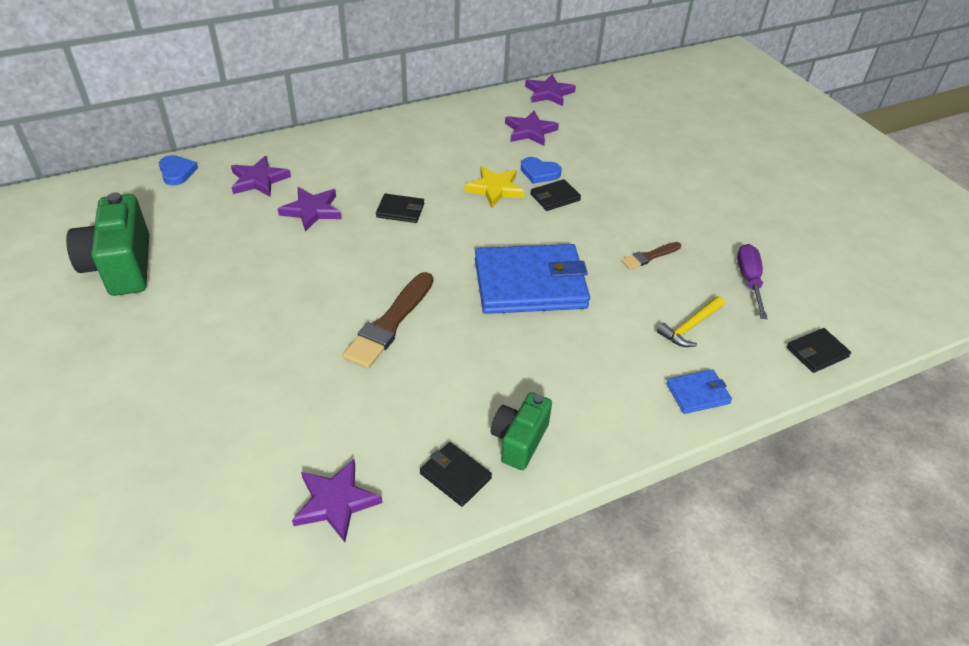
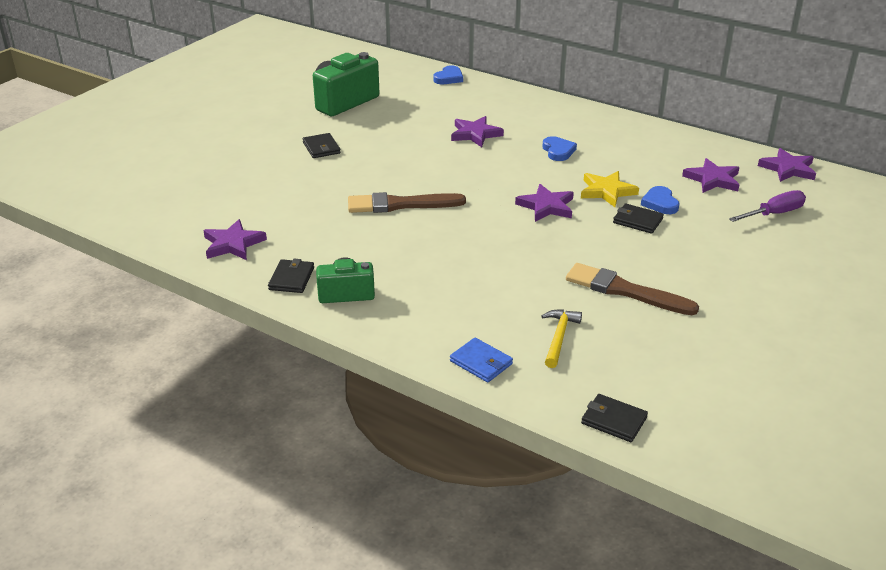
camera: 60 degrees right, 10 degrees down
purple star [231,156,291,197] -> purple star moved to [515,184,574,222]
black wallet [376,194,424,223] -> black wallet moved to [303,133,341,158]
blue wallet [475,244,590,314] -> none
brown brush [621,242,681,270] -> brown brush [566,263,699,315], size x1.84
yellow hammer [657,296,725,347] -> yellow hammer turned 90 degrees clockwise [541,310,582,368]
purple screwdriver [737,244,768,319] -> purple screwdriver moved to [729,190,806,222]
none -> blue heart [542,136,577,161]

